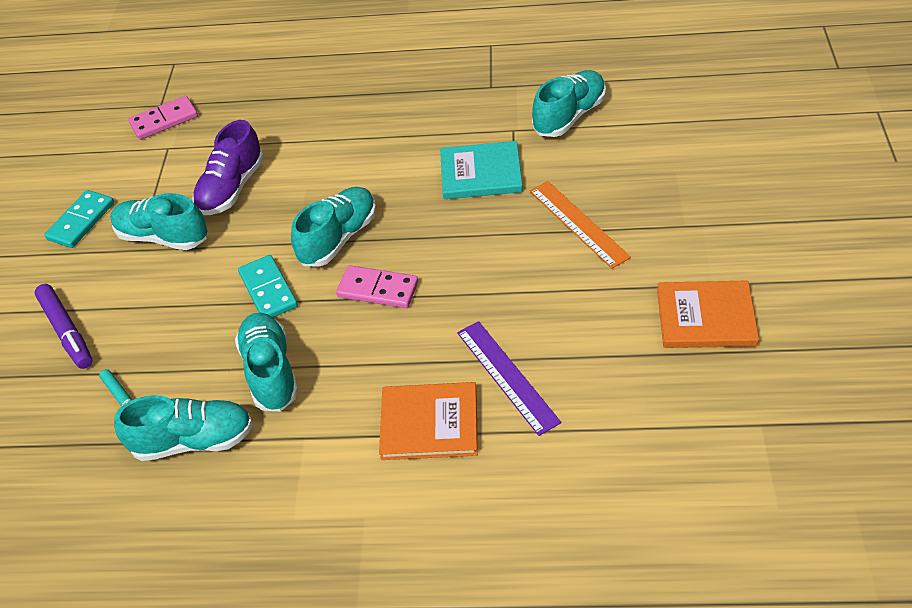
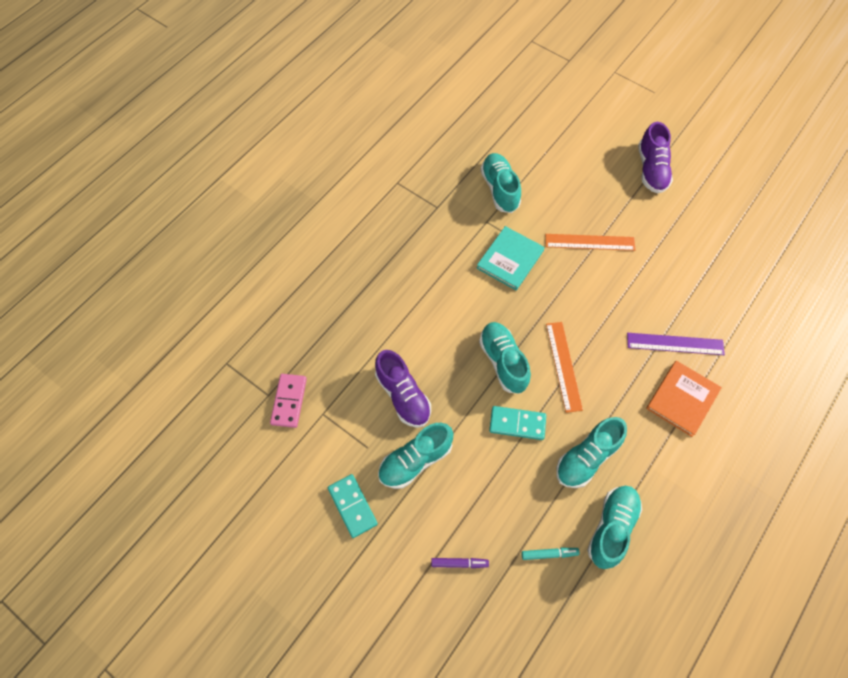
camera: 60 degrees left, 15 degrees up
purple marker [35,284,93,369] -> purple marker [431,558,489,568], size x0.61
turquoise shoe [235,312,299,411] -> turquoise shoe turned 60 degrees counterclockwise [556,417,627,488]
pink domino [336,265,418,308] -> orange ruler [546,322,583,413]
orange book [657,280,759,348] -> none
none -> purple shoe [638,122,673,194]

